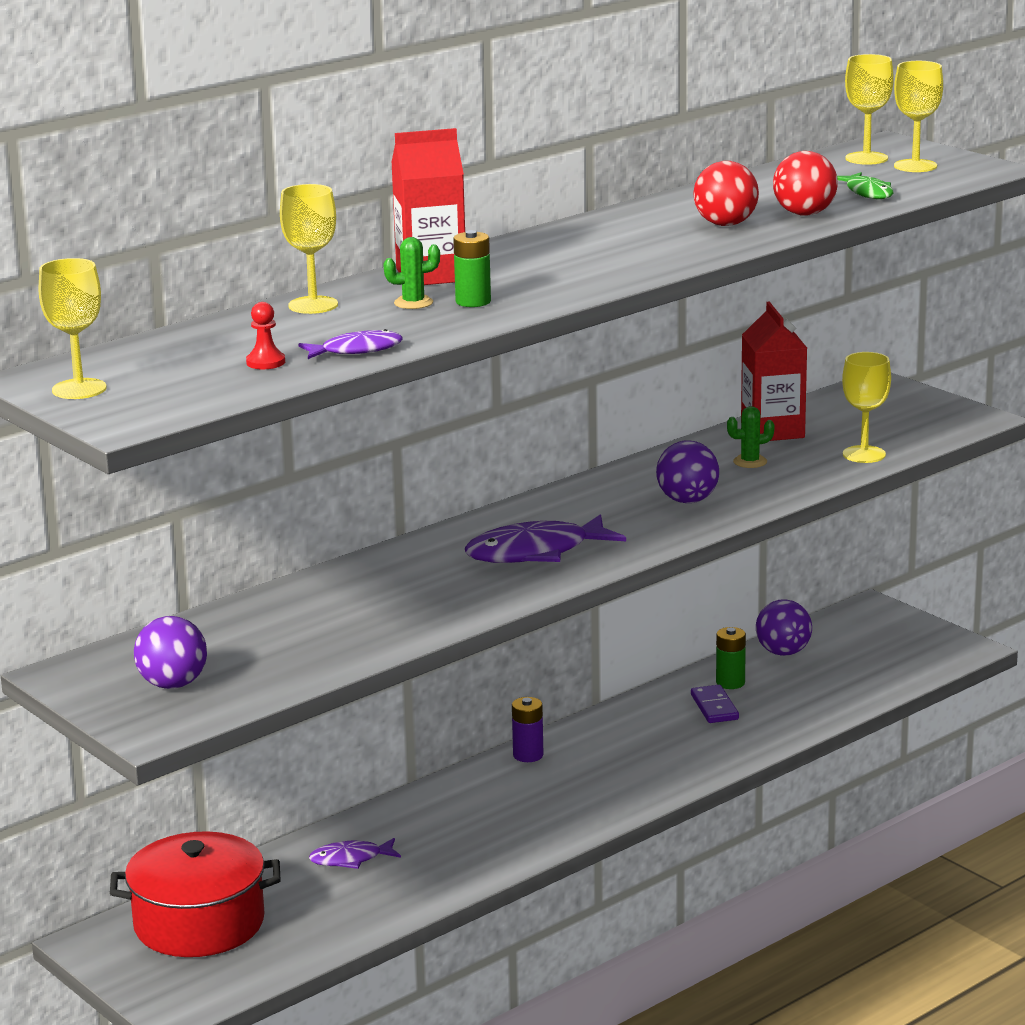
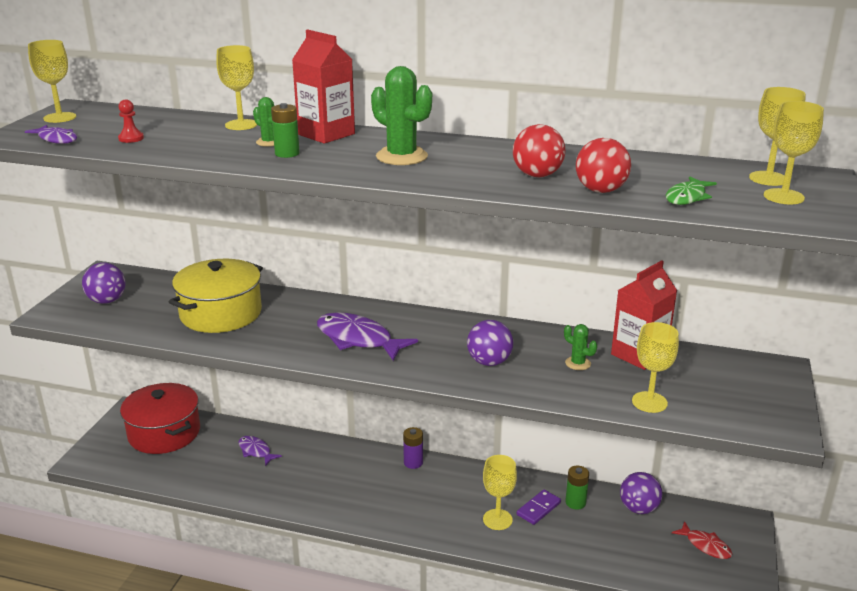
camera: 55 degrees right, 5 degrees up
purple fish [298,329,403,359] -> purple fish moved to [25,125,77,144]
none -> yellow pot [169,259,263,333]
none -> green cactus [371,66,432,165]
none -> yellow goblet [483,455,517,530]
none -> red fish [672,521,733,559]

